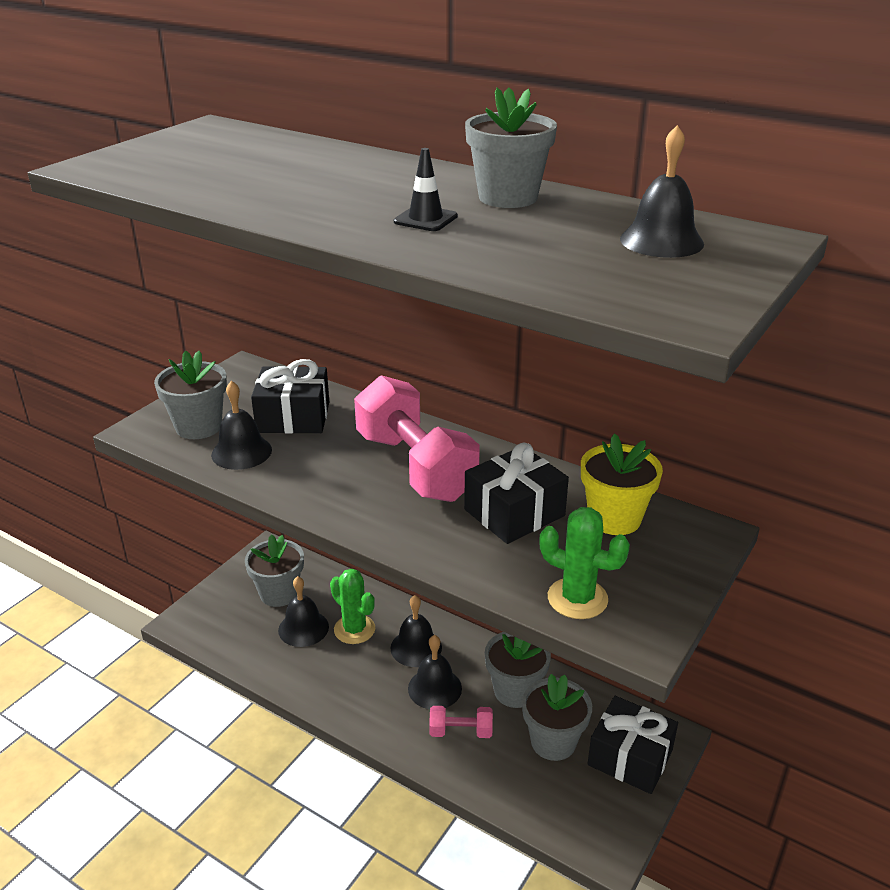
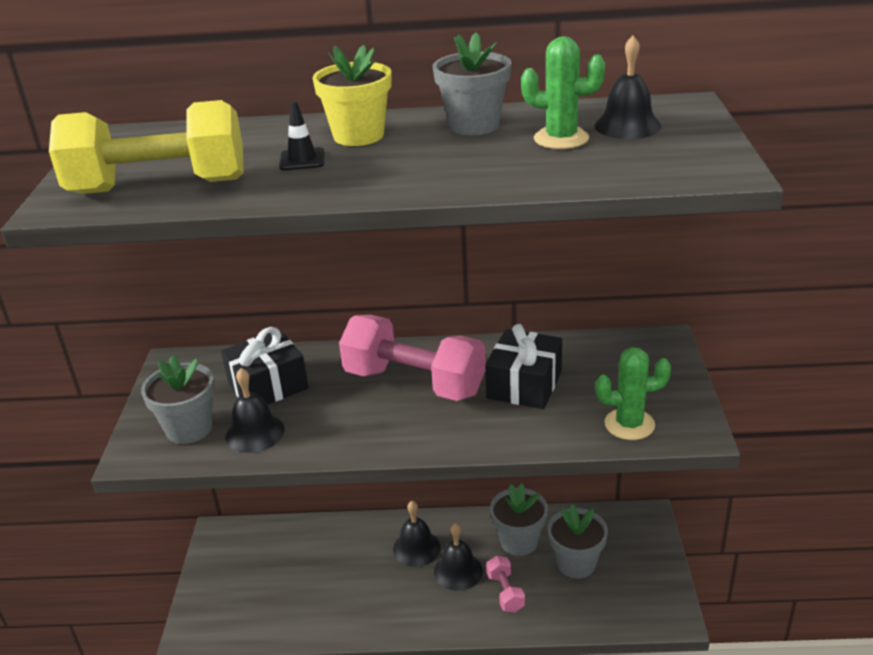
camera: 30 degrees left, 0 degrees up
grey flower pot [245,534,304,607] -> none
black bell [278,576,329,647] -> none
green cactus [330,569,375,644] -> green cactus moved to [521,36,605,149]
black traffic cone [394,148,458,231] -> black traffic cone moved to [279,101,325,171]
pink dumbbell [429,706,493,738] -> pink dumbbell turned 75 degrees counterclockwise [486,556,525,613]
yellow flower pot [581,433,663,535] -> yellow flower pot moved to [312,45,392,146]
black gift [588,696,678,794] -> none
none -> yellow dumbbell [49,100,244,194]

